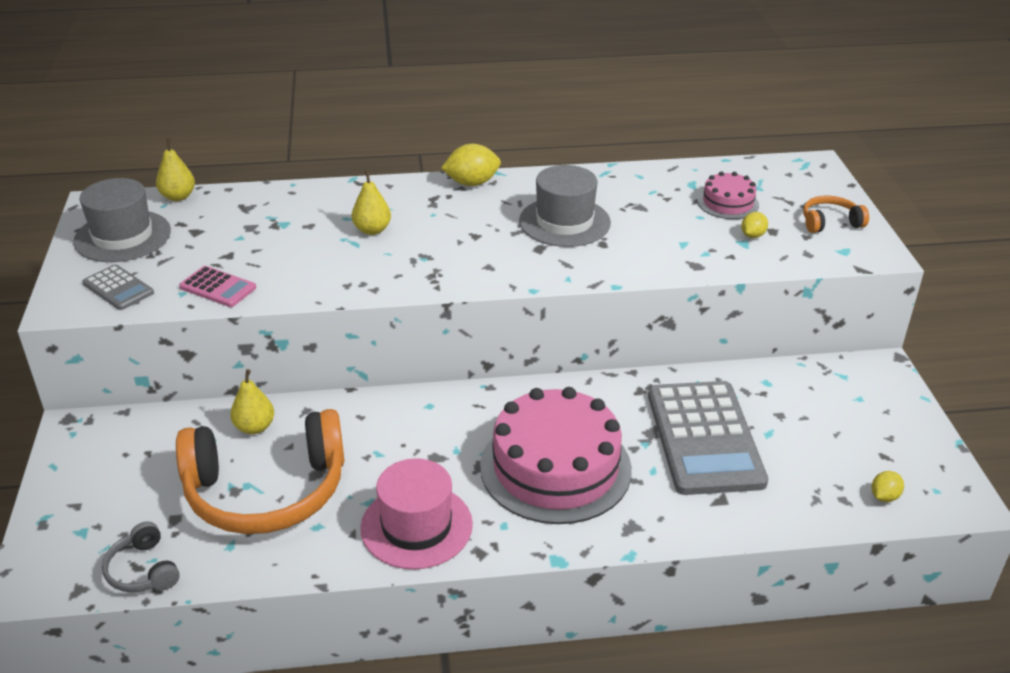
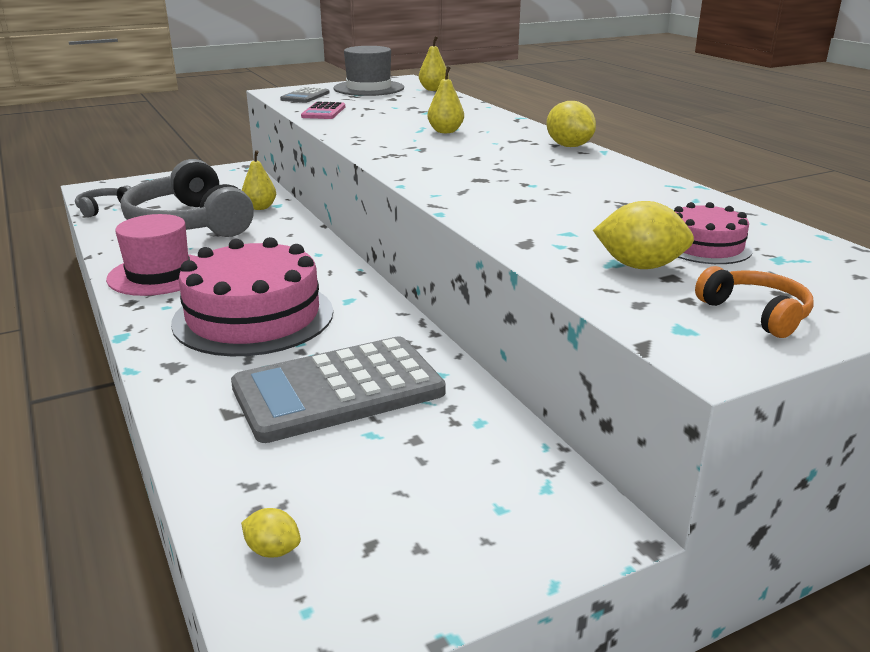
camera: 70 degrees right, 10 degrees down
orange headphones [176,409,345,534] -> grey headphones [121,159,254,237]
grey hat [519,165,611,247] -> none
yellow lemon [741,212,768,238] -> yellow lemon [593,201,694,269], size x1.76

